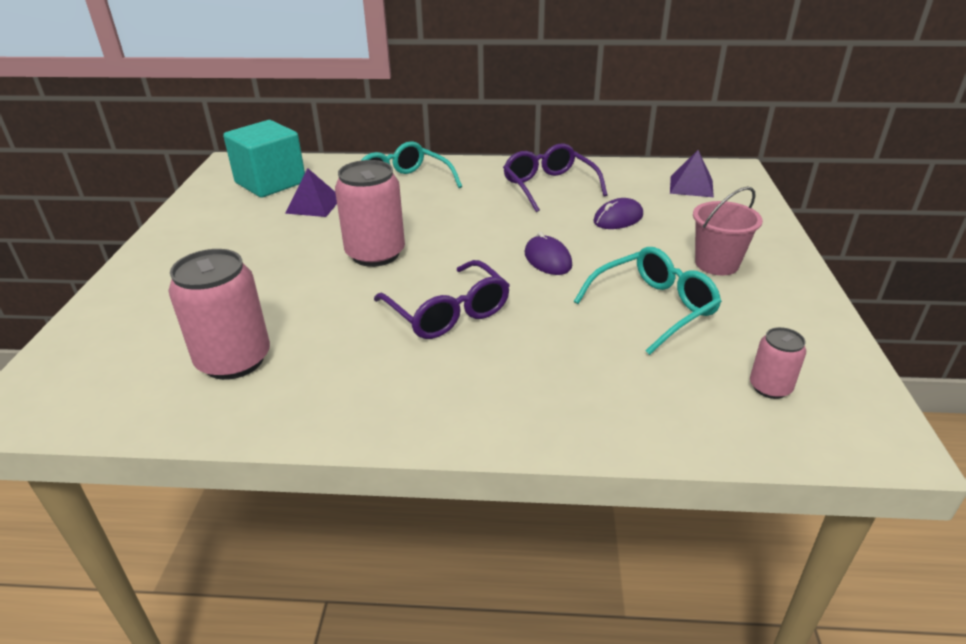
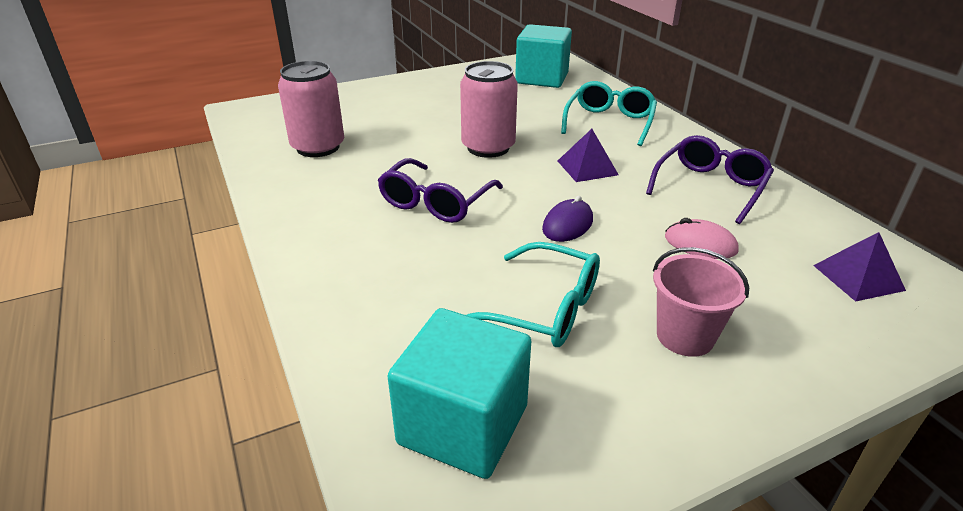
camera: 60 degrees right, 0 degrees up
purple pyramid [285,168,337,217] -> purple pyramid moved to [558,129,619,182]
purple mouse [593,198,643,229] -> pink mouse [665,218,739,259]
pink can [750,327,806,399] -> turquoise cube [387,308,531,479]

